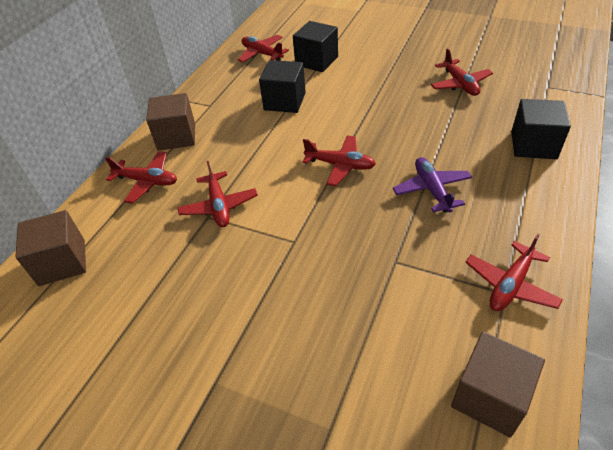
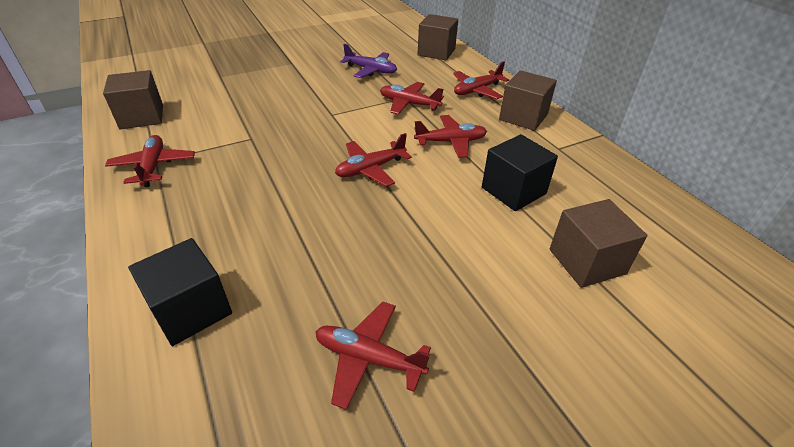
camera: 125 degrees right, 5 degrees down
red plane [238,35,289,62] -> red plane moved to [414,115,487,158]
black cube [293,21,338,72] -> brown cube [550,199,647,288]
purple plane [393,157,472,213] -> purple plane moved to [340,44,397,78]

